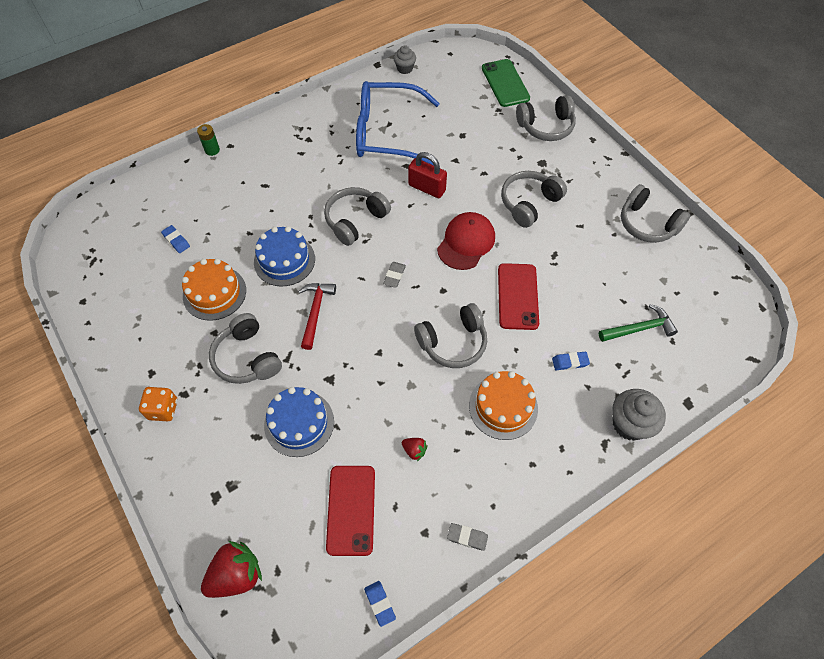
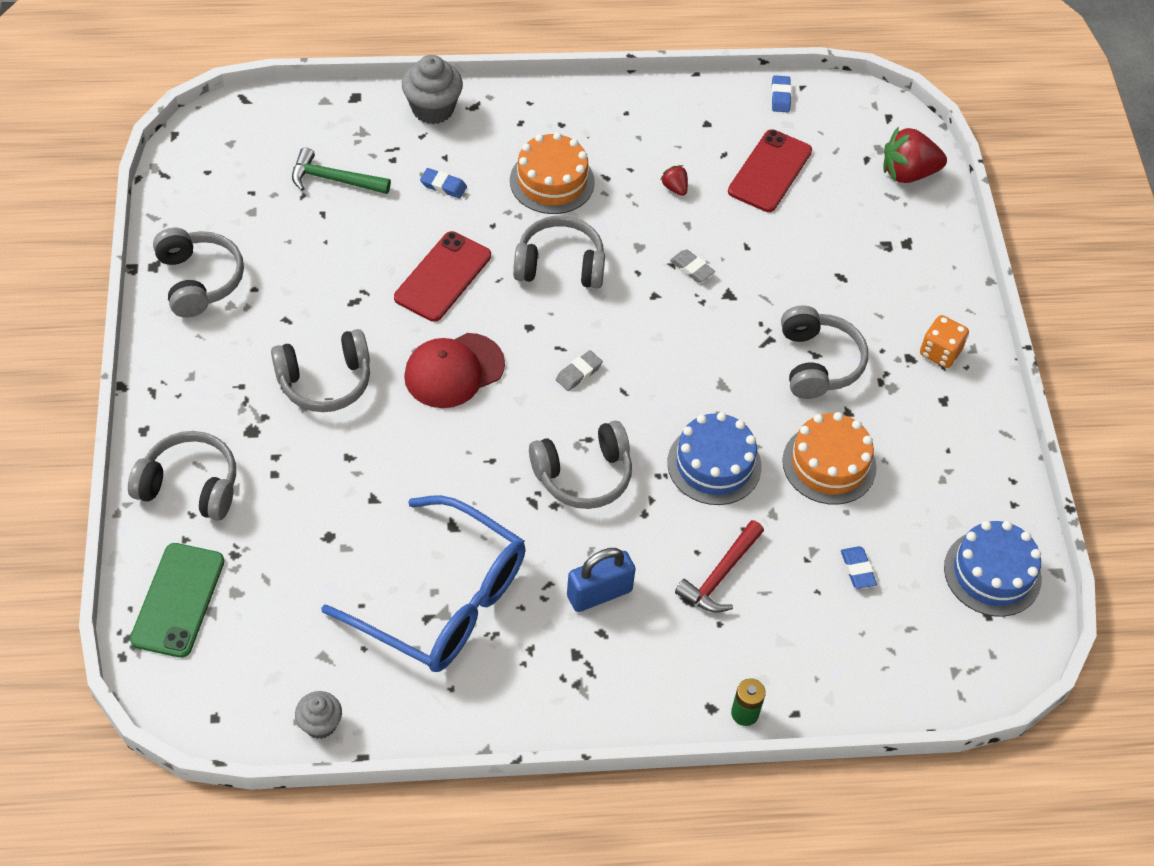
camera: 155 degrees left, 5 degrees down
blue cake [264,387,334,457] -> blue cake moved to [944,521,1042,617]
red hammer [298,283,336,350] -> red hammer moved to [675,520,764,613]
red padlock [408,152,447,198] -> none
grey eraser [447,523,488,551] -> grey eraser moved to [670,250,715,282]
none -> blue padlock [567,548,636,612]

